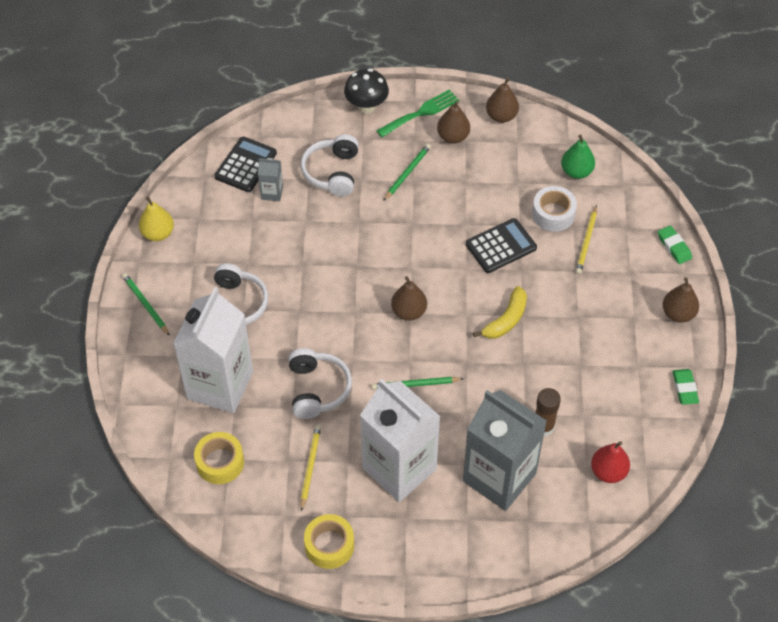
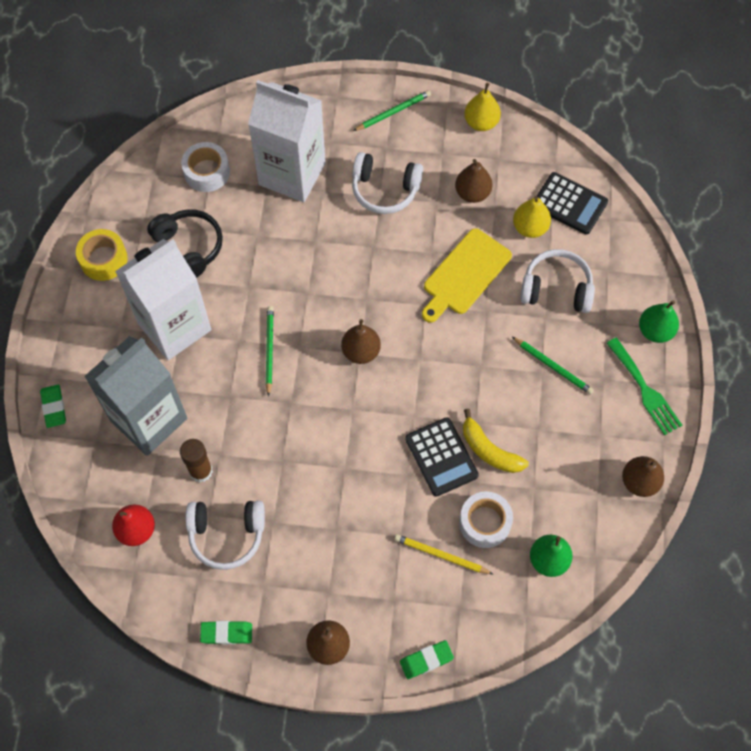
camera: 95 degrees right, 10 degrees up
yellow tape [194,432,244,484] -> white tape [181,142,230,192]
grey carton [258,158,283,201] -> yellow pear [513,196,551,238]
white headphones [288,348,352,419] -> white headphones moved to [186,501,265,570]
yellow pencil [300,425,321,512] -> black headphones [147,209,223,278]
black mushroom [344,68,389,114] -> green pear [639,300,679,343]
brown pear [437,101,470,144] -> brown pear moved to [455,159,492,203]
yellow banana [473,286,527,339] -> yellow banana moved to [463,409,529,473]
none -> green eraser [40,385,66,428]
none -> yellow cutting board [422,228,512,323]

